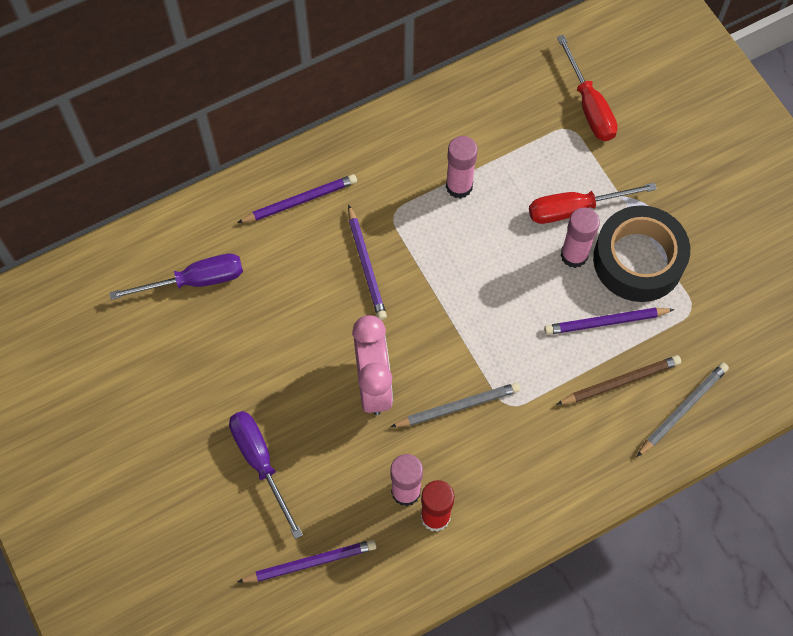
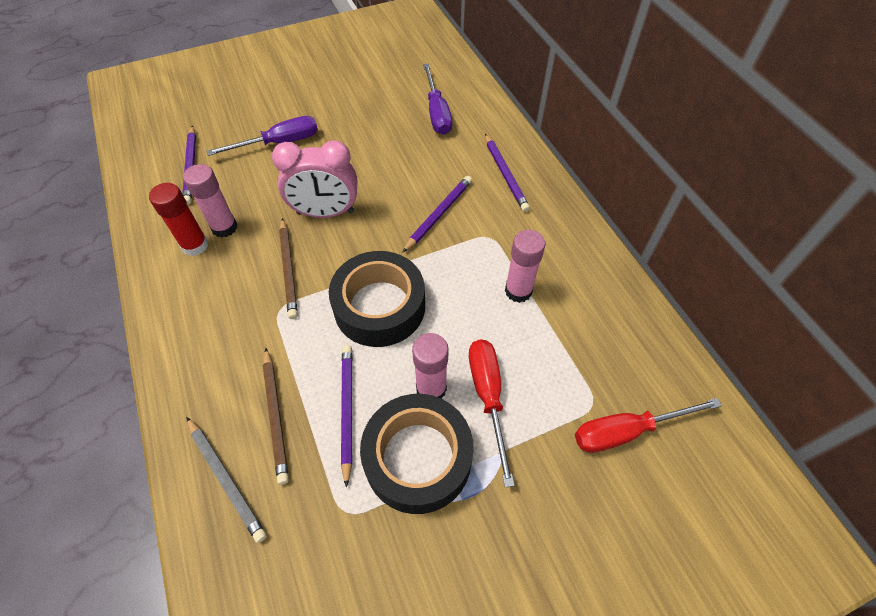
camera: 95 degrees right, 10 degrees down
purple pencil [348,204,387,320] -> purple pencil turned 135 degrees clockwise [402,176,472,253]
grey pencil [390,383,520,427] -> brown pencil [279,218,298,319]
none -> black tape [329,251,425,347]

